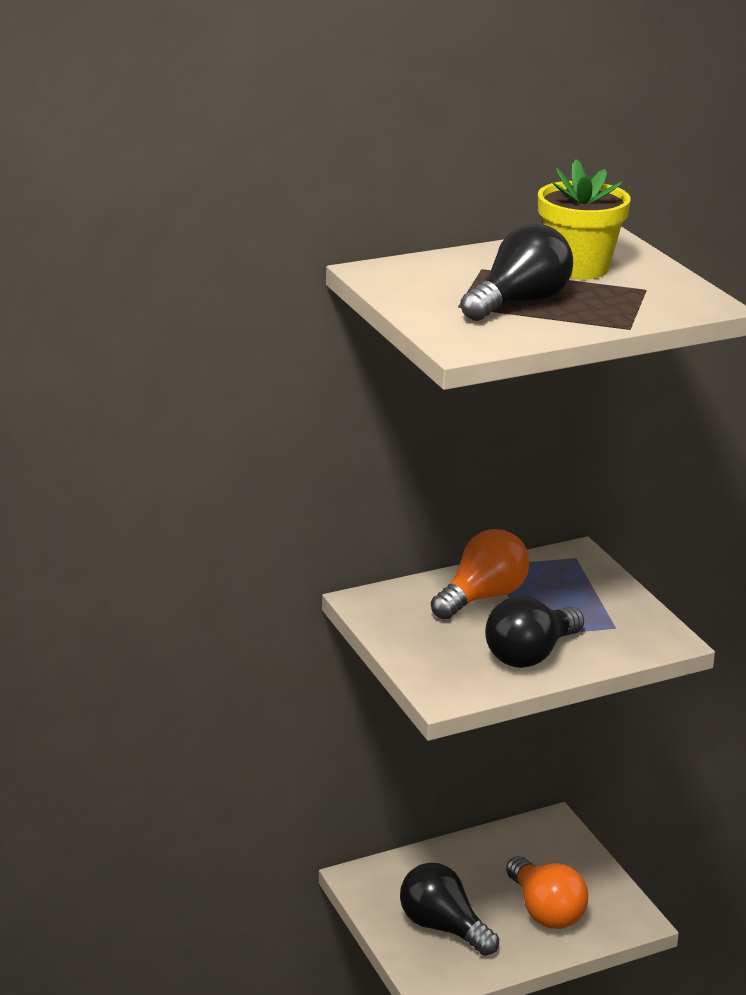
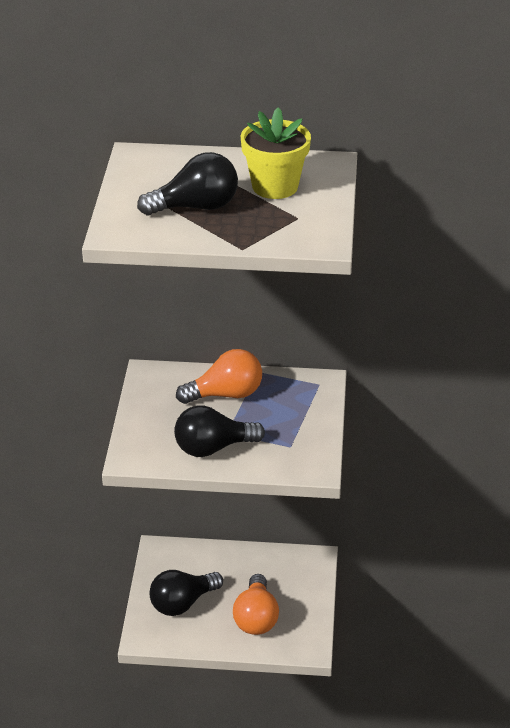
camera: 30 degrees right, 10 degrees up
black light bulb [400,863,499,956] -> black light bulb turned 105 degrees counterclockwise [149,570,223,616]

